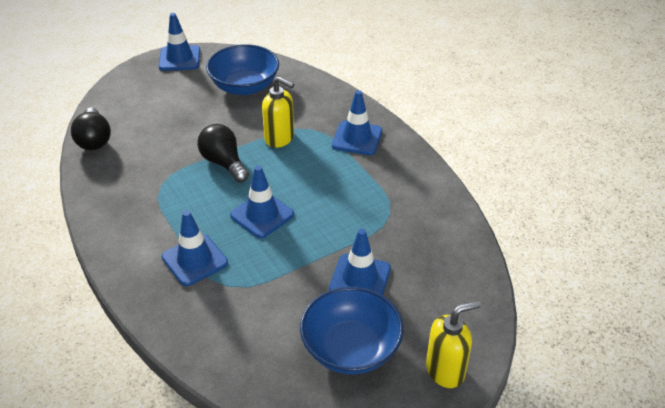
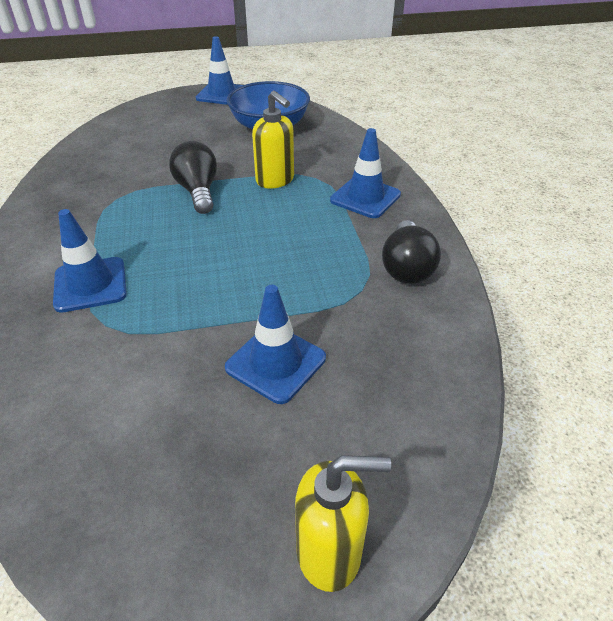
camera: 20 degrees right, 0 degrees up
black light bulb [71,107,111,150] -> black light bulb moved to [382,220,441,284]
blue traffic cone [230,166,294,238] -> none
blue bowl [300,287,403,375] -> none

